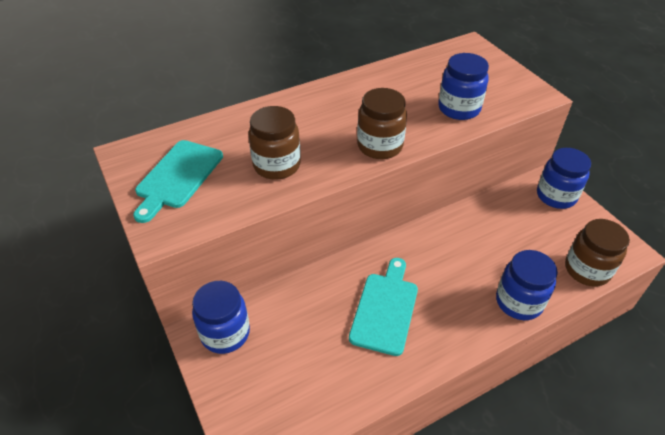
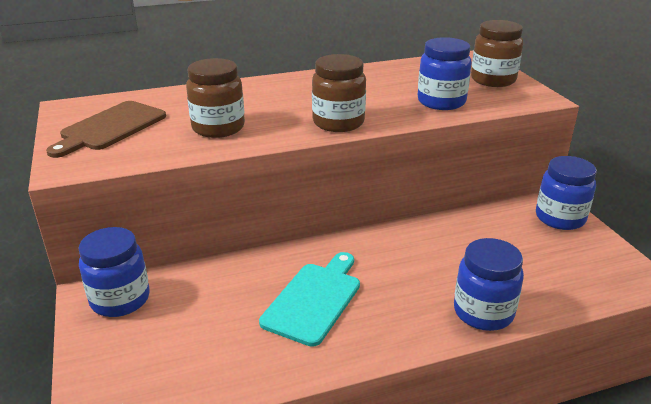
camera: 10 degrees right, 15 degrees down
turquoise cutting board [133,140,223,223] -> brown cutting board [46,101,166,158]
brown jar [565,219,630,287] -> brown jar moved to [471,20,523,87]

